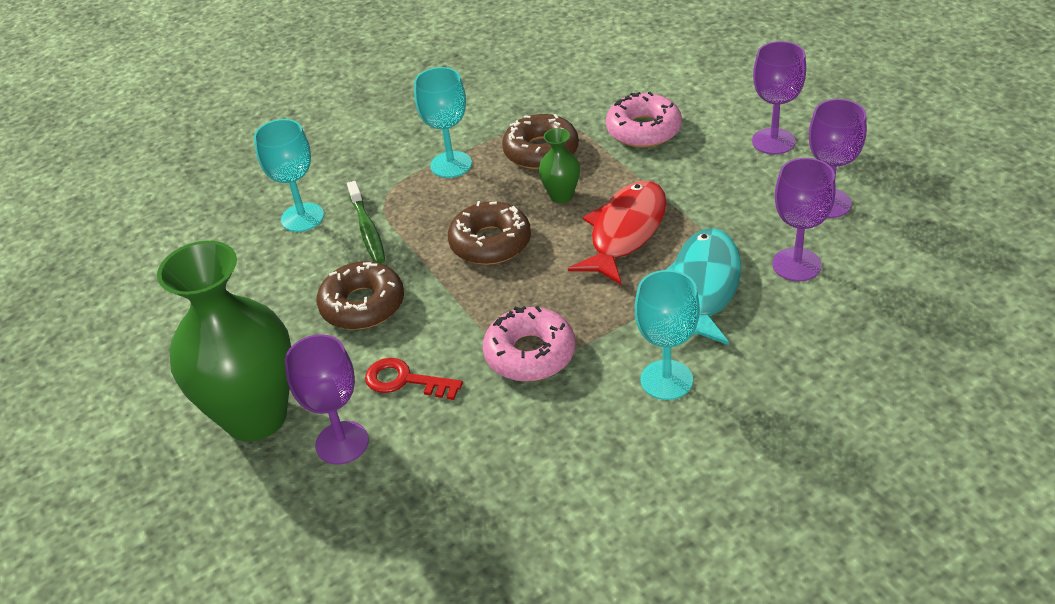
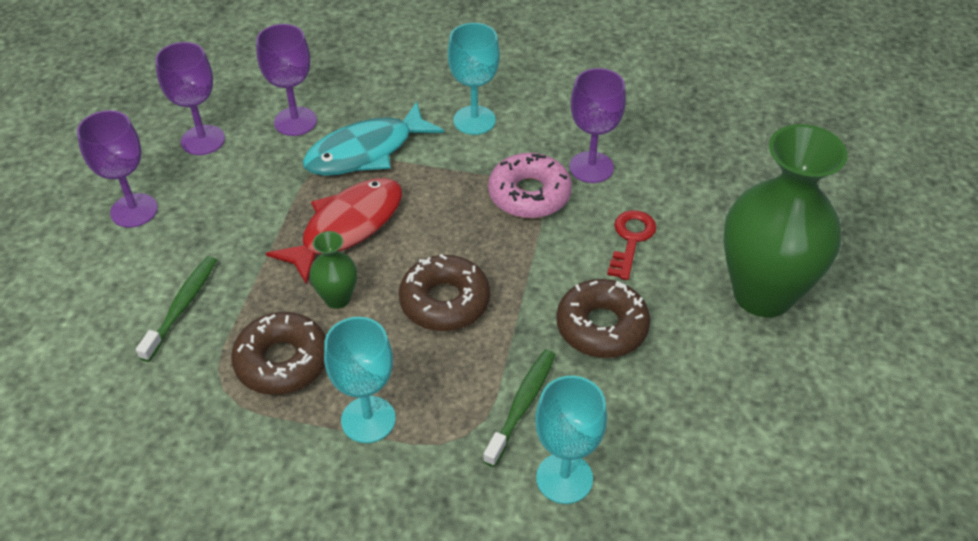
camera: 140 degrees left, 5 degrees up
purple goblet [285,334,369,465] -> purple goblet moved to [569,68,626,183]
red key [365,358,463,400] -> red key turned 135 degrees counterclockwise [607,210,656,280]
red fish [568,181,666,285] -> red fish turned 150 degrees clockwise [266,178,402,285]
pink donut [606,92,682,148] -> green toothbrush [136,256,217,362]

